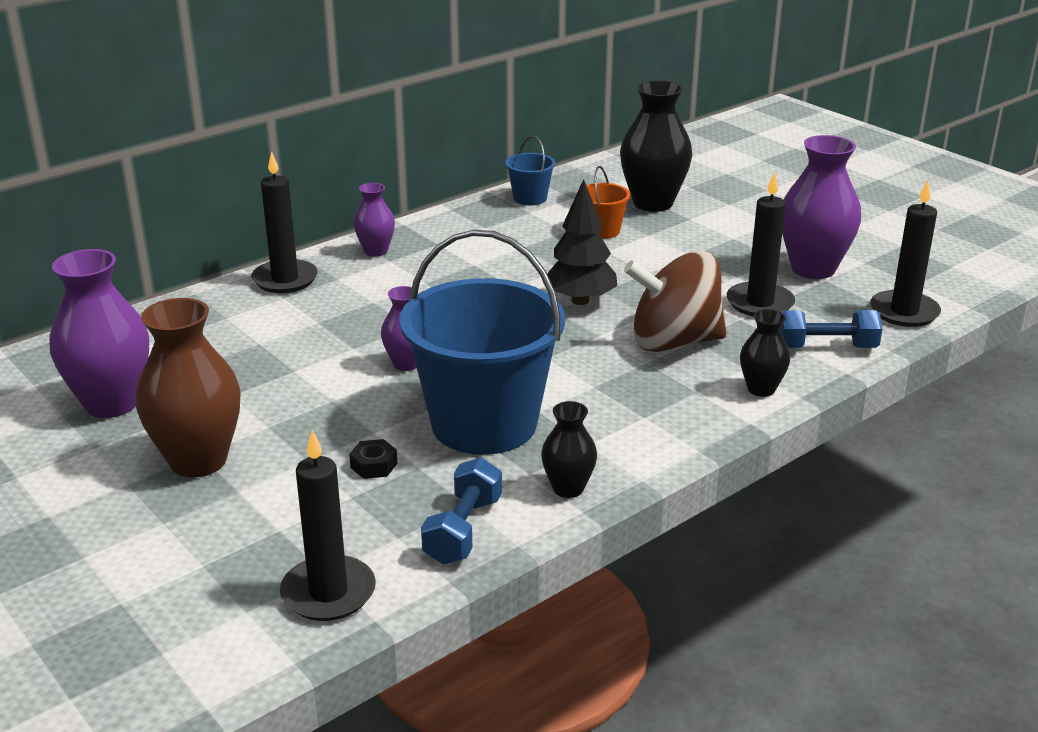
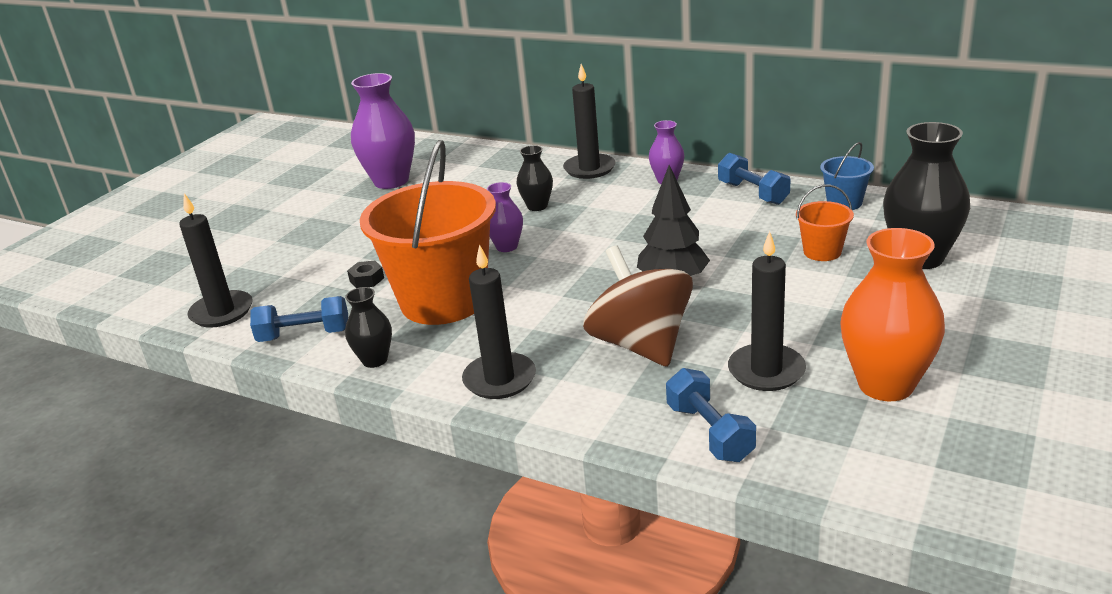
camera: 70 degrees right, 0 degrees up
brown vase [135,298,241,478] -> none
blue bucket [399,230,565,455] -> orange bucket [360,140,496,325]
black vase [740,309,790,397] -> black vase moved to [517,145,553,211]
purple vase [782,135,861,279] -> orange vase [840,228,945,401]
black candle [870,180,941,327] -> black candle moved to [462,244,536,399]
none -> blue dumbbell [718,153,791,205]

